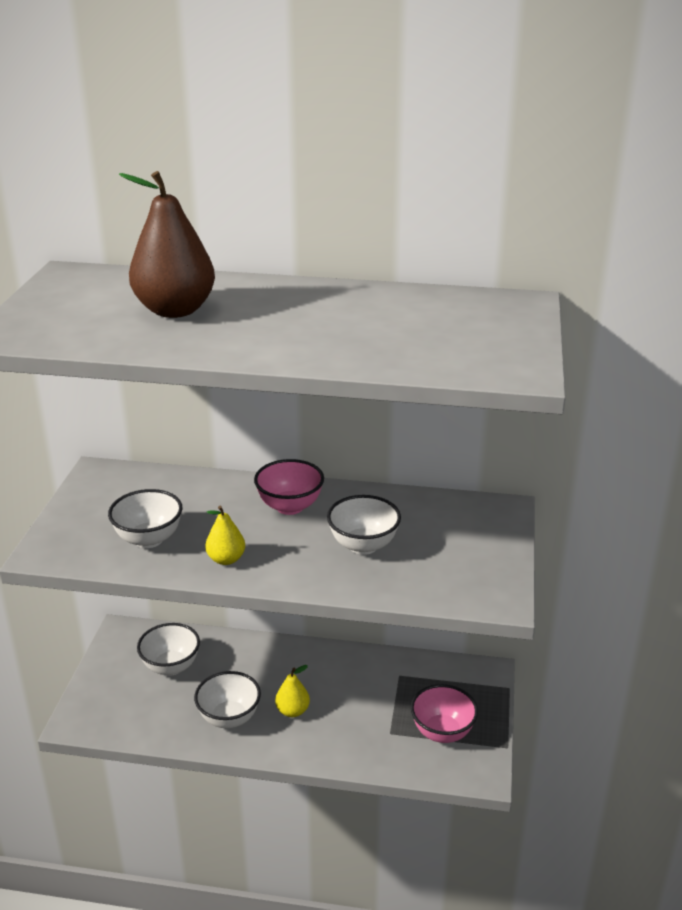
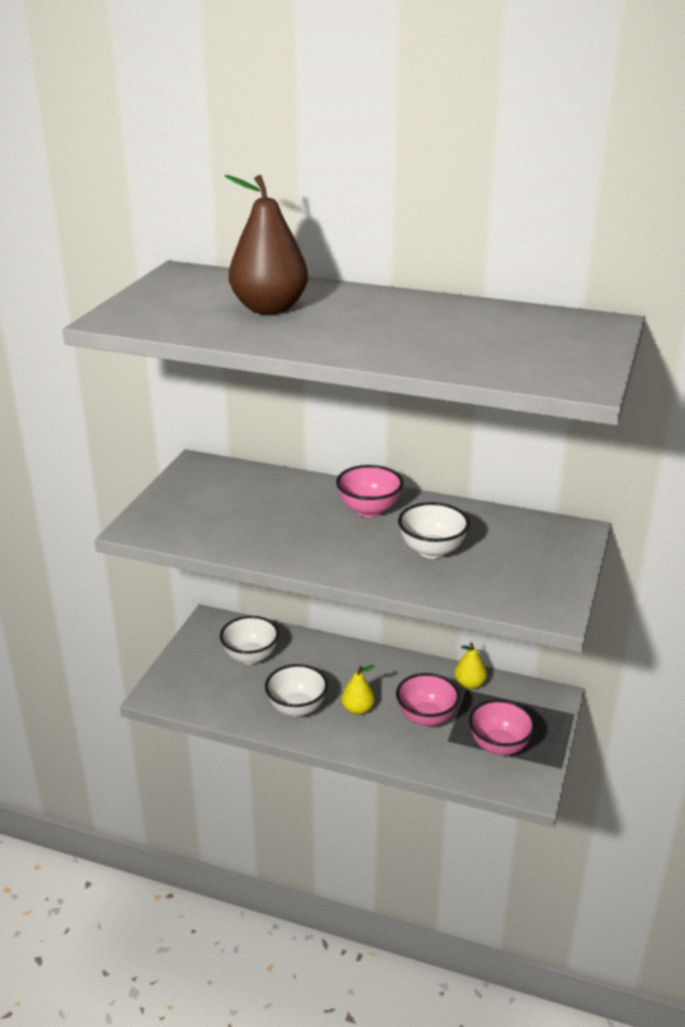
camera: 10 degrees right, 0 degrees up
white bowl [108,489,182,548] -> none
yellow pear [205,506,245,565] -> yellow pear moved to [454,642,487,689]
none -> pink bowl [396,673,460,727]

